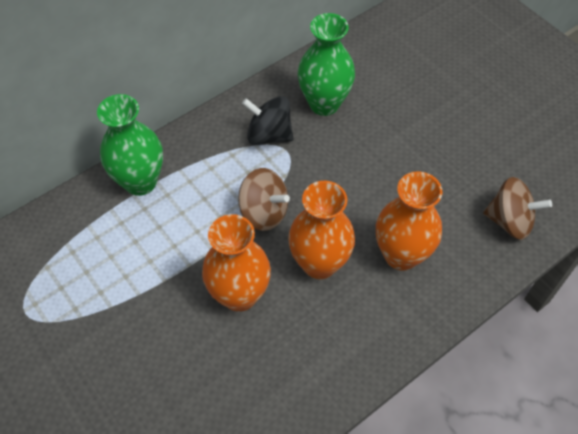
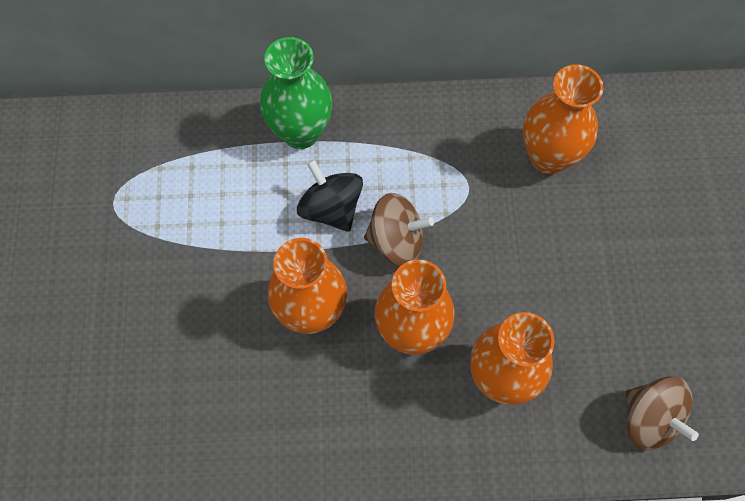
camera: 35 degrees right, 10 degrees up
brown spinning top [238,168,290,231] -> brown spinning top turned 60 degrees counterclockwise [364,193,434,266]
black spinning top [242,96,293,145] -> black spinning top moved to [297,159,363,232]
green vase [298,13,355,116] -> orange vase [523,65,603,174]

